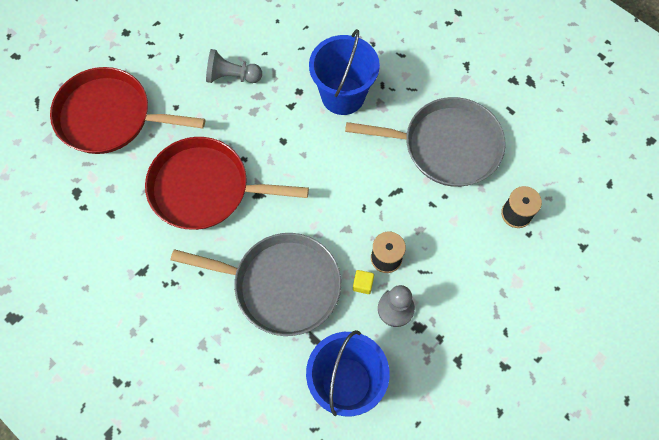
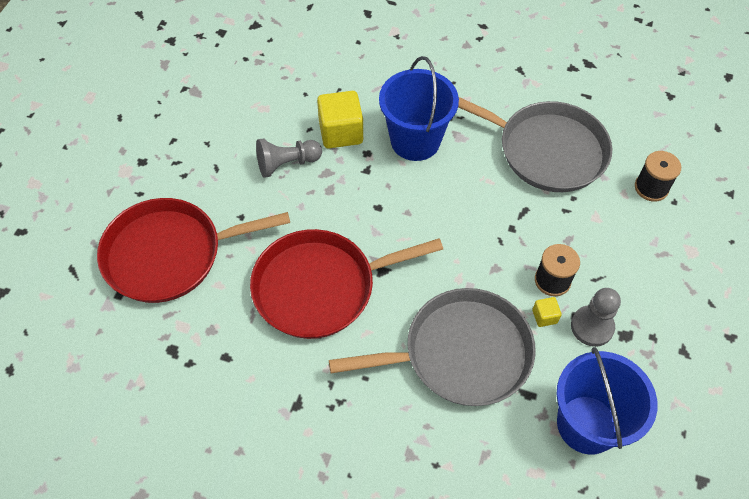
camera: 25 degrees left, 10 degrees down
grey pan [345,97,506,187] -> grey pan turned 45 degrees clockwise [458,97,612,192]
none -> yellow cube [317,91,363,148]

